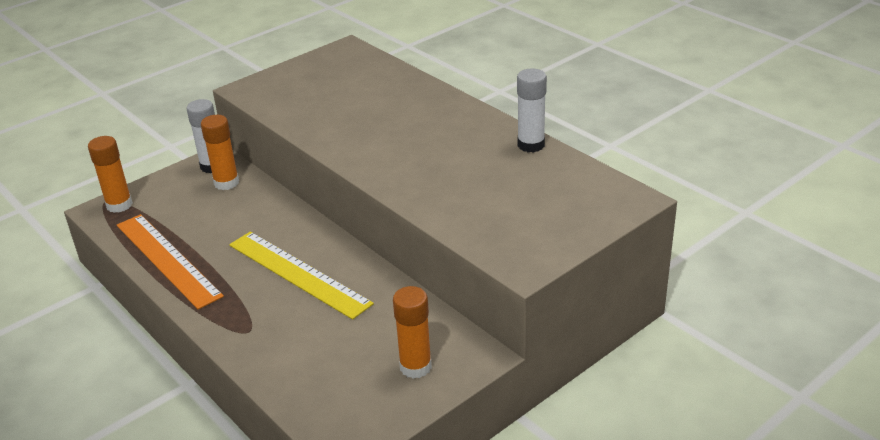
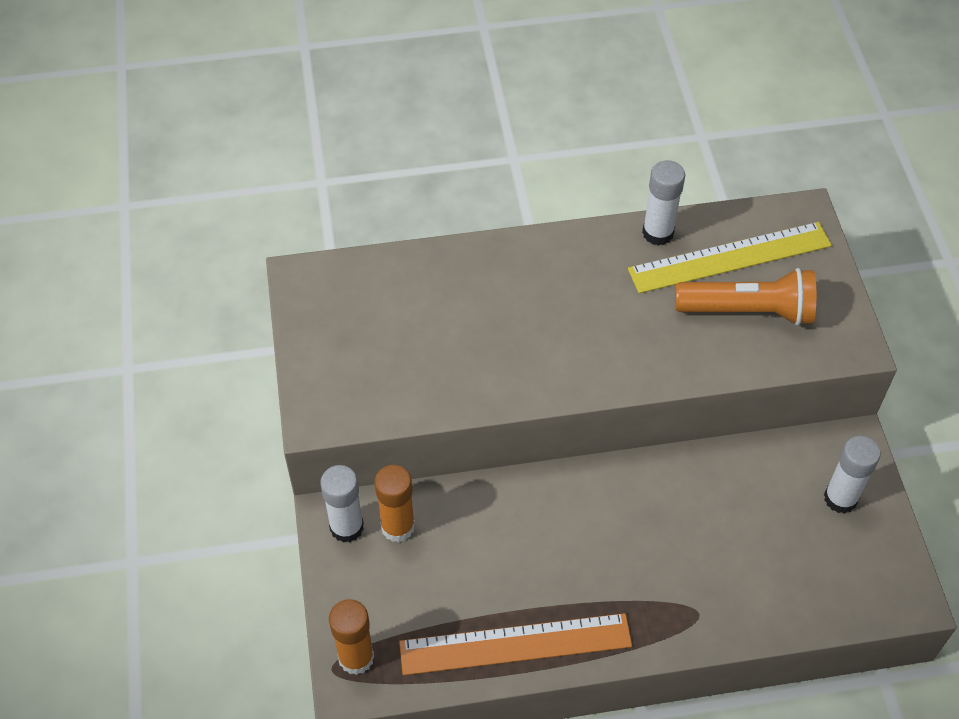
camera: 60 degrees left, 20 degrees up
yellow ruler [229,232,374,320] -> yellow ruler moved to [628,222,832,293]
orange glue stick [393,286,432,379] -> white glue stick [824,436,881,514]
none -> orange flashlight [676,268,816,326]

